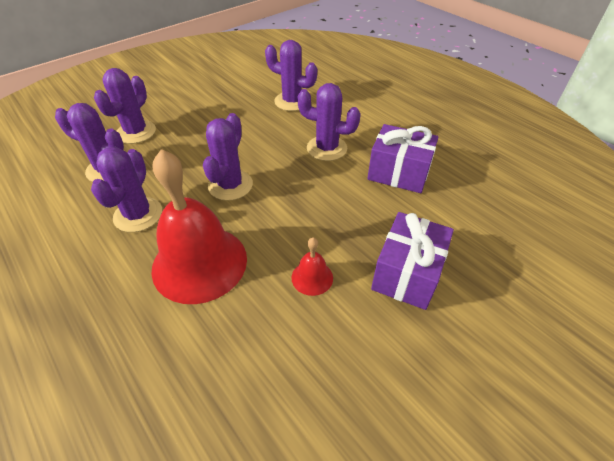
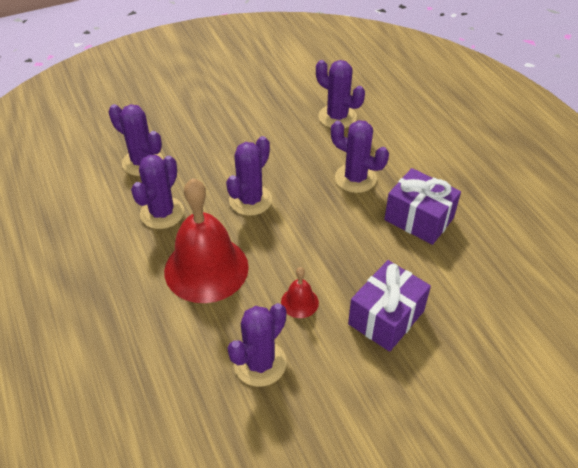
camera: 15 degrees right, 0 degrees up
purple cactus [94,68,156,144] -> purple cactus moved to [228,303,286,387]

